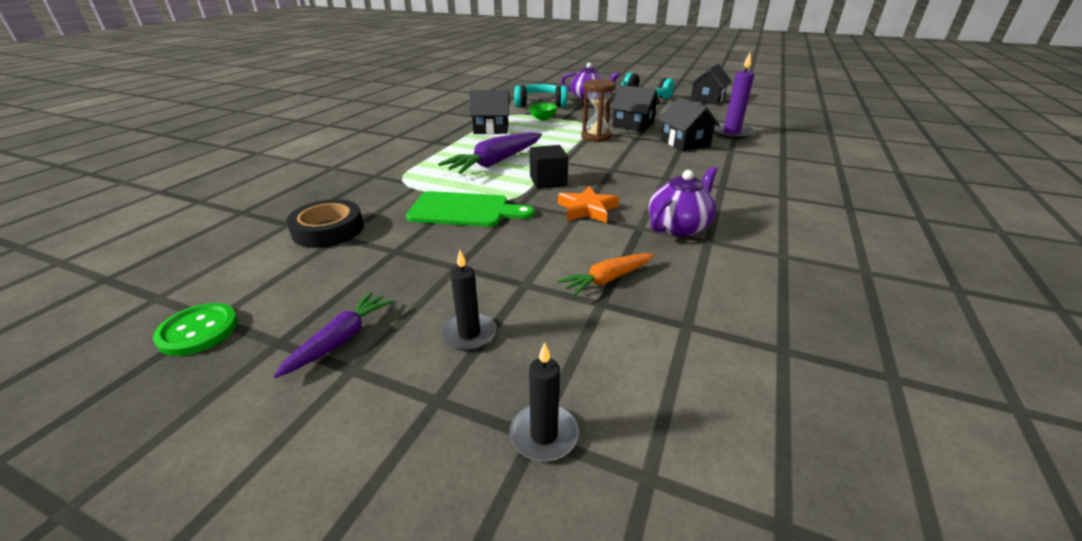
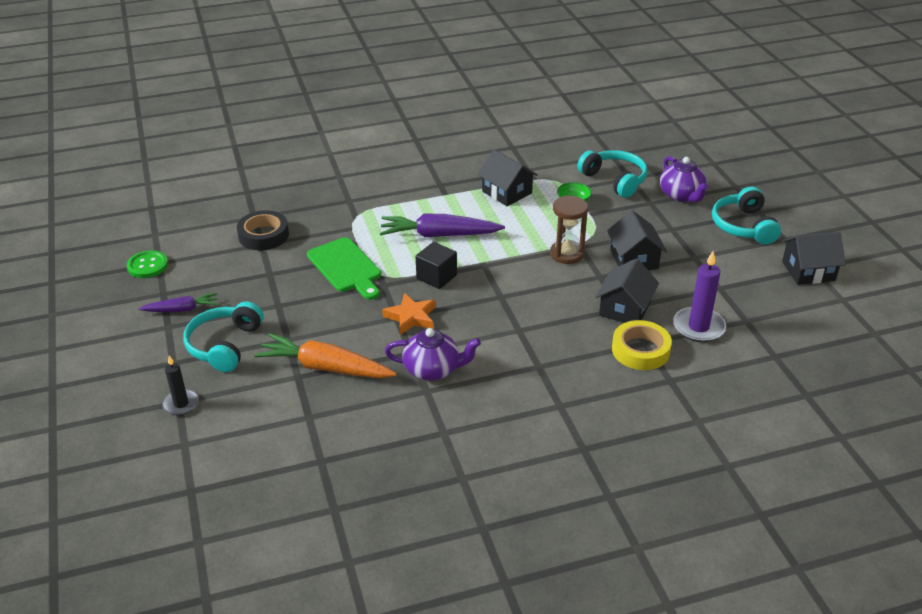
camera: 50 degrees right, 5 degrees up
black candle [441,250,497,351] -> turquoise headphones [183,301,263,372]
orange carrot [558,253,654,296] -> orange carrot [255,333,397,378], size x1.74
none -> yellow tape [612,320,672,370]

